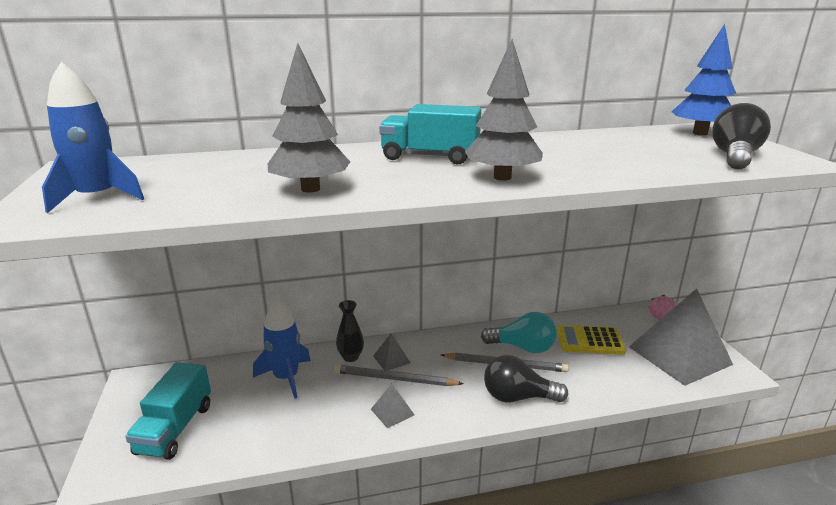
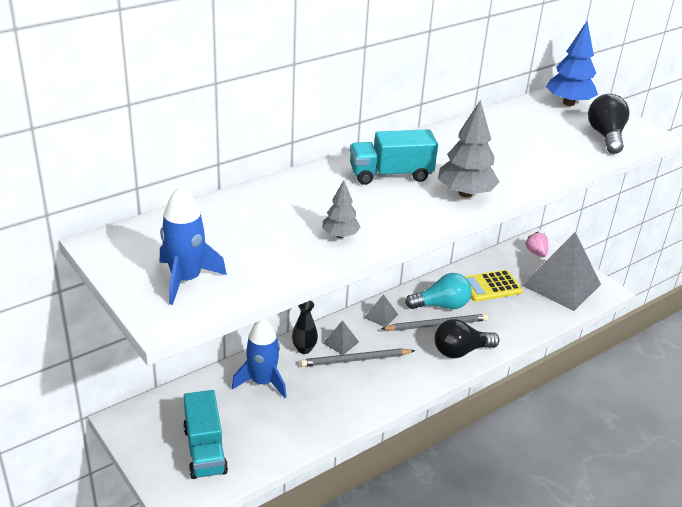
camera: 25 degrees left, 10 degrees up
grey tree [268,43,350,193] -> grey tree [322,180,360,238], size x0.58
grey pyramid [371,384,415,428] -> grey pyramid moved to [364,294,398,327]

